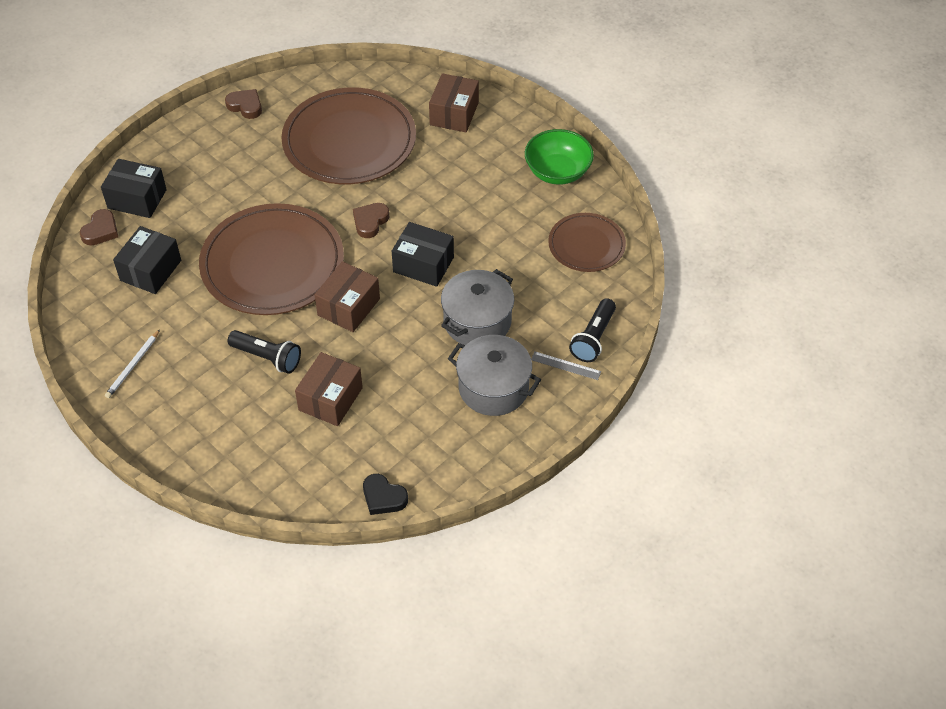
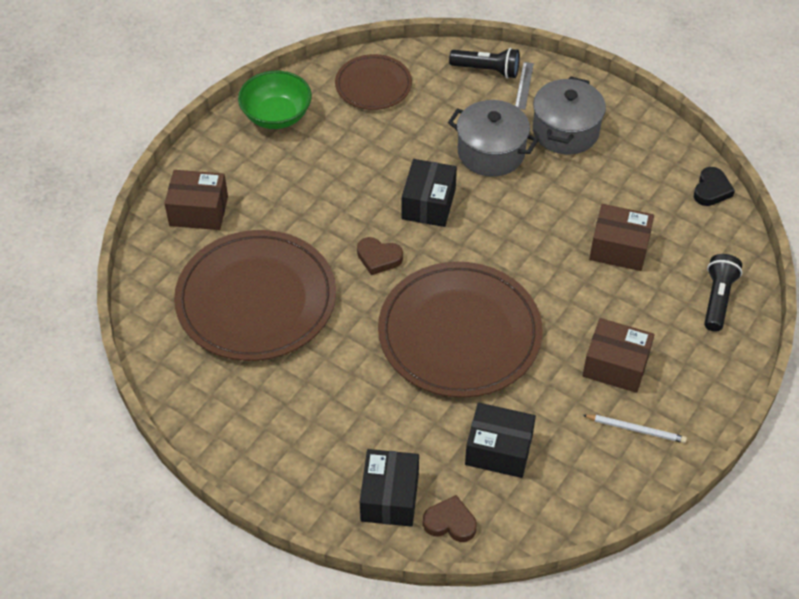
camera: 100 degrees left, 0 degrees up
brown heart [225,89,262,119] -> none
black flashlight [227,330,301,374] -> black flashlight moved to [704,254,742,332]
brown box [314,261,380,332] -> brown box moved to [583,318,655,393]

